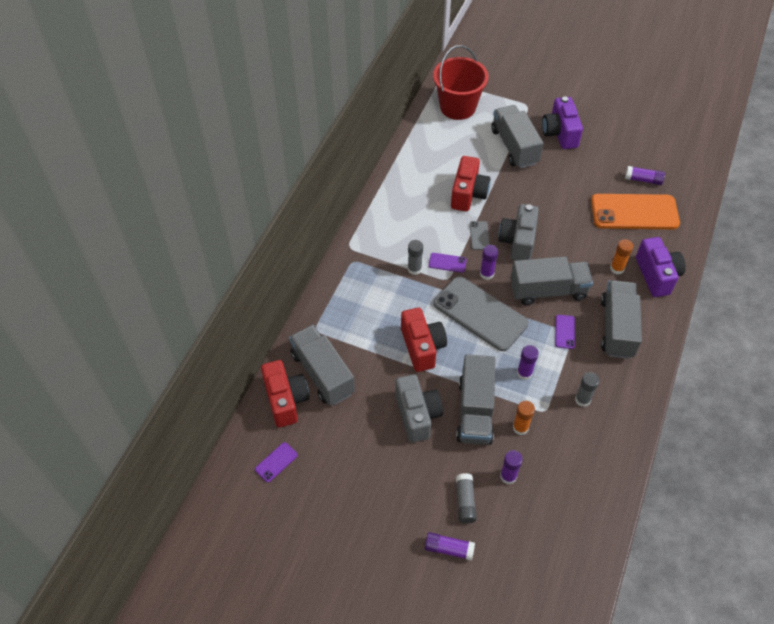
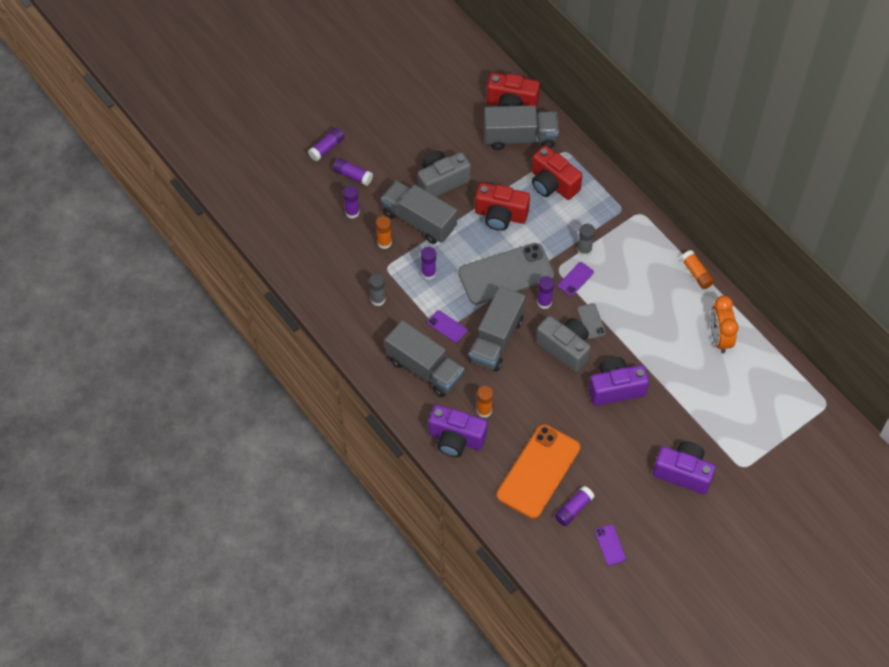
camera: 120 degrees right, 5 degrees up
purple phone [255,442,298,482] -> purple phone moved to [595,524,626,566]
grey camera [395,374,443,443] -> grey camera turned 135 degrees clockwise [417,151,471,197]
red bucket [433,45,489,120] -> none
red camera [451,156,491,212] -> red camera moved to [532,145,583,200]
grey glue stick [456,473,477,523] -> purple glue stick [333,158,373,186]
grey phone [470,221,490,250] -> grey phone turned 45 degrees clockwise [577,303,606,339]
grey truck [491,105,543,168] -> none
none -> purple camera [589,357,649,406]
none -> orange glue stick [681,250,714,289]
none -> orange clock [710,296,738,353]

